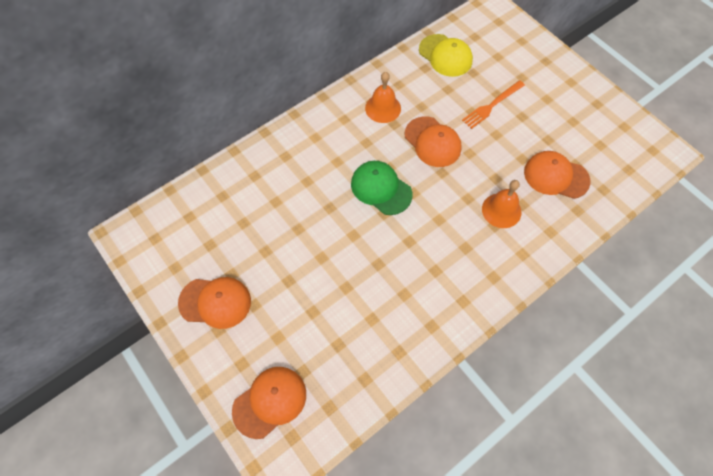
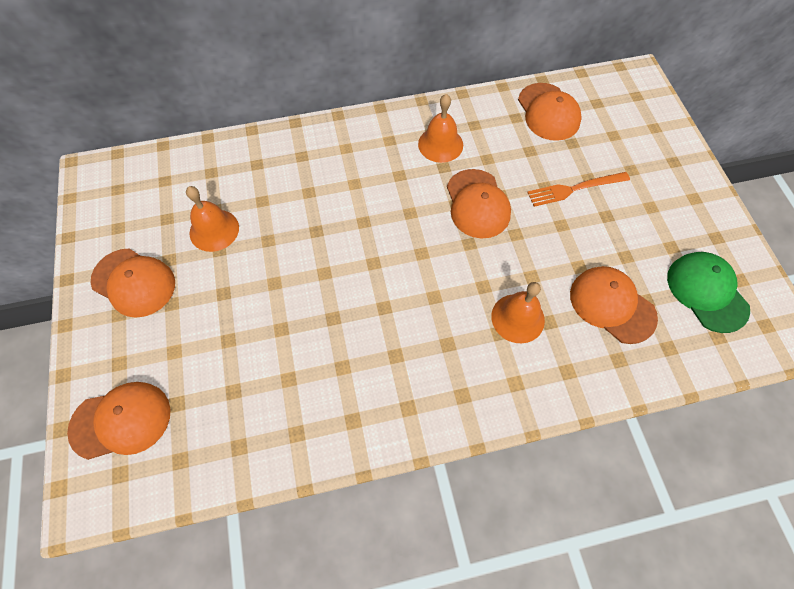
camera: 25 degrees right, 0 degrees up
green cap [351,161,412,215] -> green cap moved to [667,252,750,333]
yellow cap [419,34,473,77] -> orange cap [518,83,582,141]
none -> orange bell [186,186,239,252]

